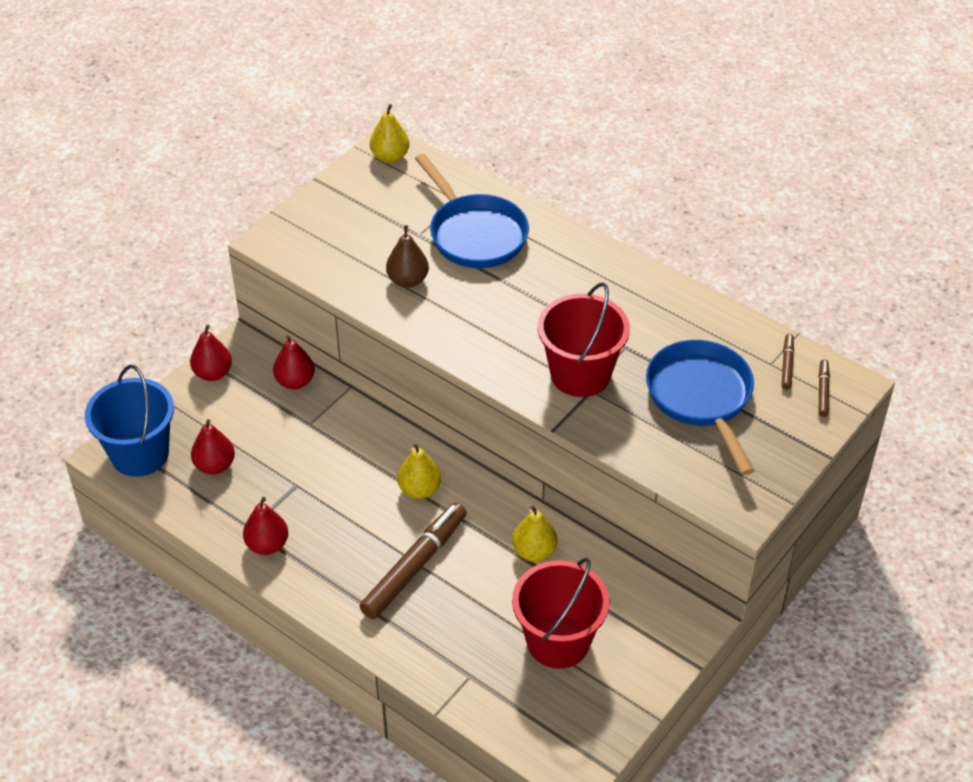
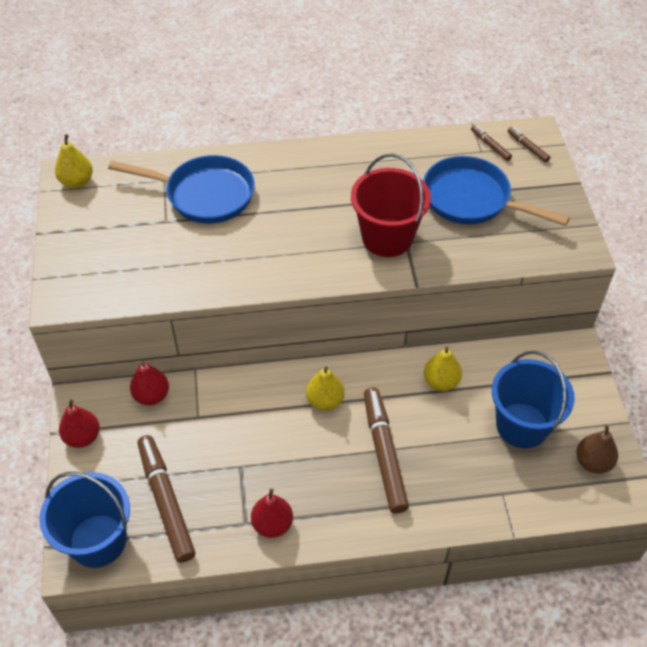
camera: 45 degrees left, 5 degrees up
red pear [191,419,235,475] -> brown marker [137,435,195,563]
brown pear [386,225,429,288] -> brown pear moved to [576,425,618,474]
red bucket [512,557,609,669] -> blue bucket [492,351,575,449]

